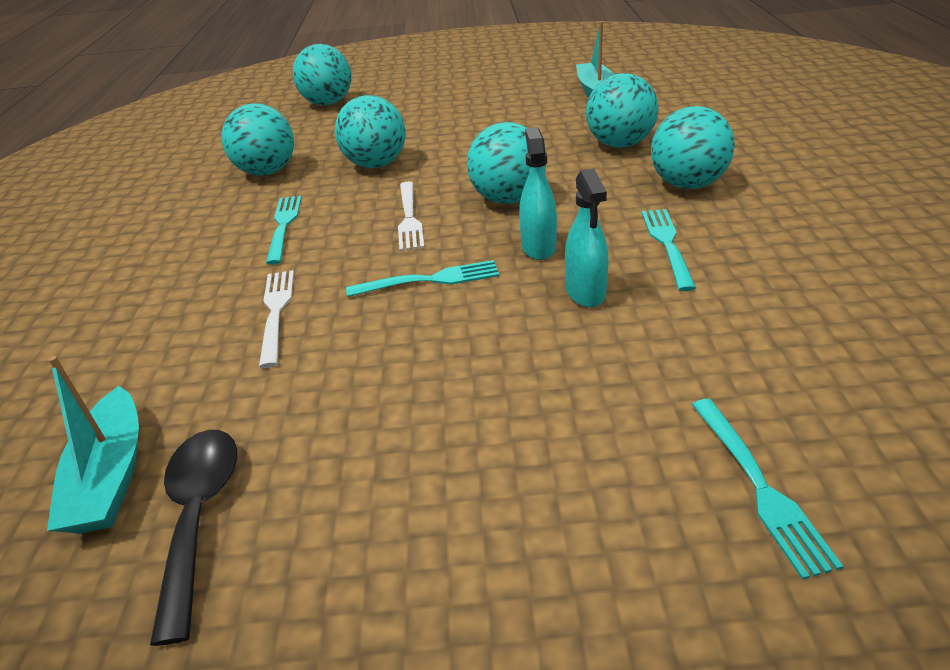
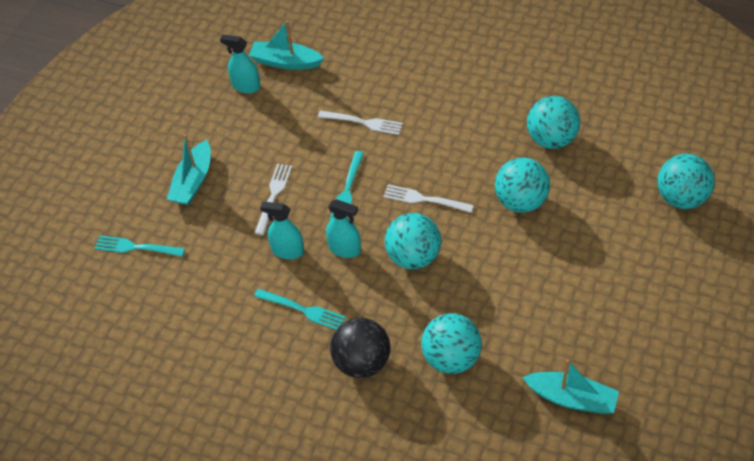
camera: 115 degrees right, 15 degrees up
black spoon [150,430,237,646] -> turquoise spray bottle [220,35,261,93]
turquoise fork [266,196,302,265] -> none
turquoise ball [651,106,735,189] -> black ball [330,318,390,378]
none -> turquoise boat [167,134,211,205]
none -> white fork [255,163,292,235]

